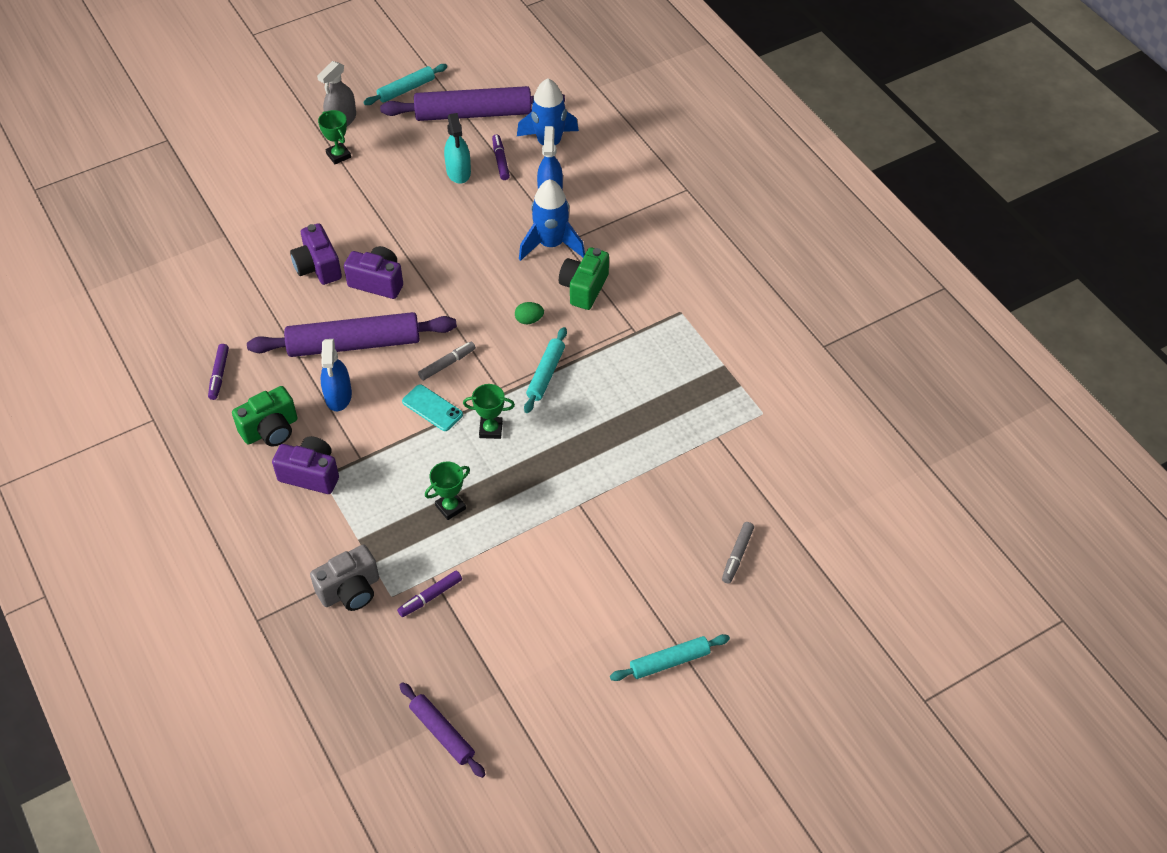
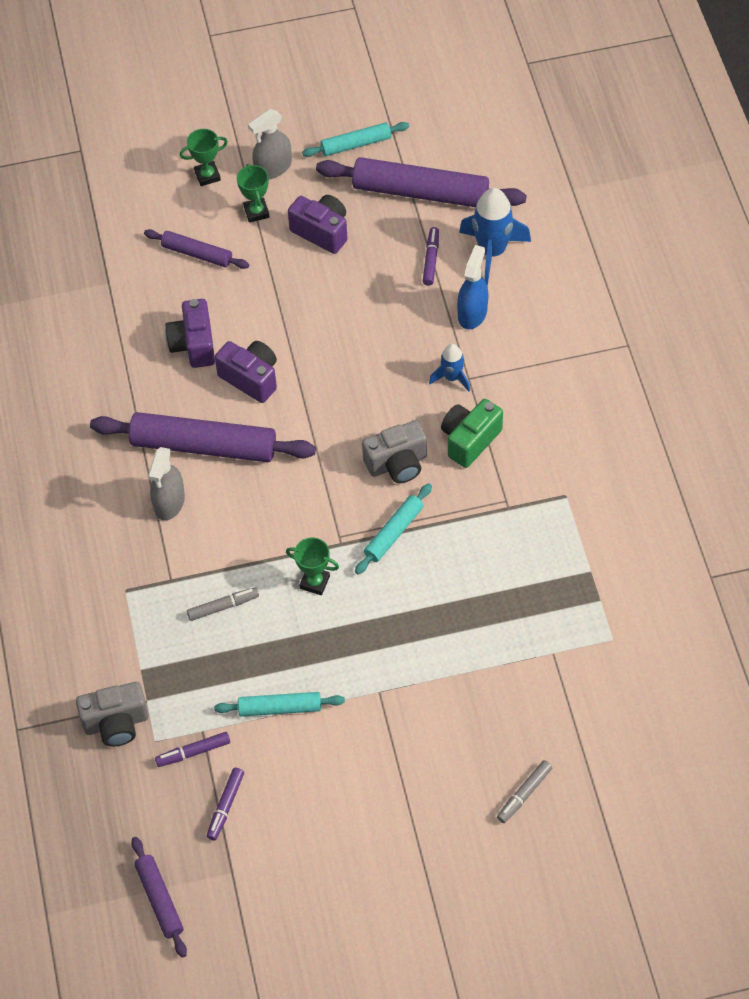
camera: 20 degrees right, 5 degrees up
purple marker [208,344,229,400] -> purple marker moved to [207,768,244,841]
green camera [232,386,298,446] -> none
purple camera [272,436,339,494] -> purple camera moved to [288,195,347,254]
blue spray bottle [321,339,352,411] -> grey spray bottle [148,447,185,521]
turquoise phone [402,384,463,431] -> none
grey marker [418,342,476,380] -> grey marker moved to [187,587,259,621]
green trophy [425,461,470,520] -> green trophy moved to [180,129,228,186]
turquoise spray bottle [444,113,471,184] -> none
green egg [515,302,544,324] -> grey camera [362,420,427,483]
blue rocket [519,179,585,261] -> blue rocket [429,344,470,392], size x0.56
turquoise rolling pin [610,634,730,681] -> turquoise rolling pin moved to [214,692,345,717]
none -> purple rolling pin [144,229,249,269]

